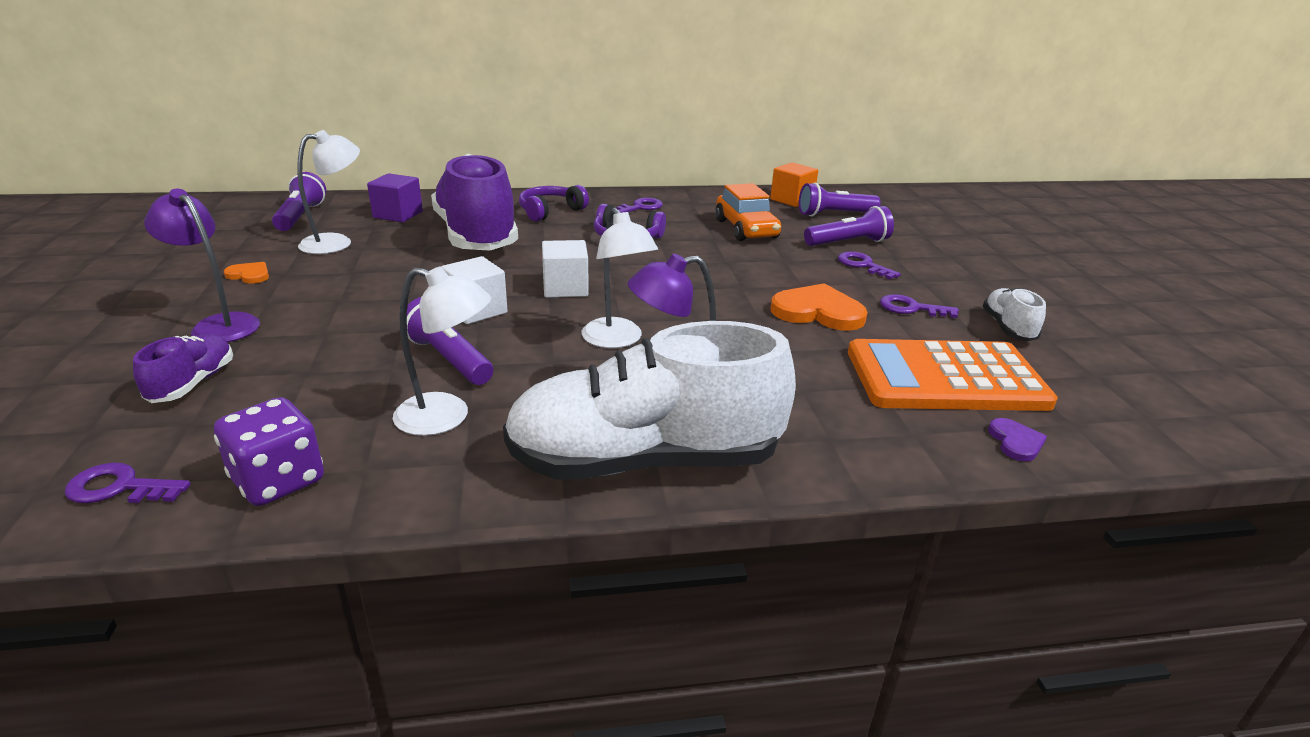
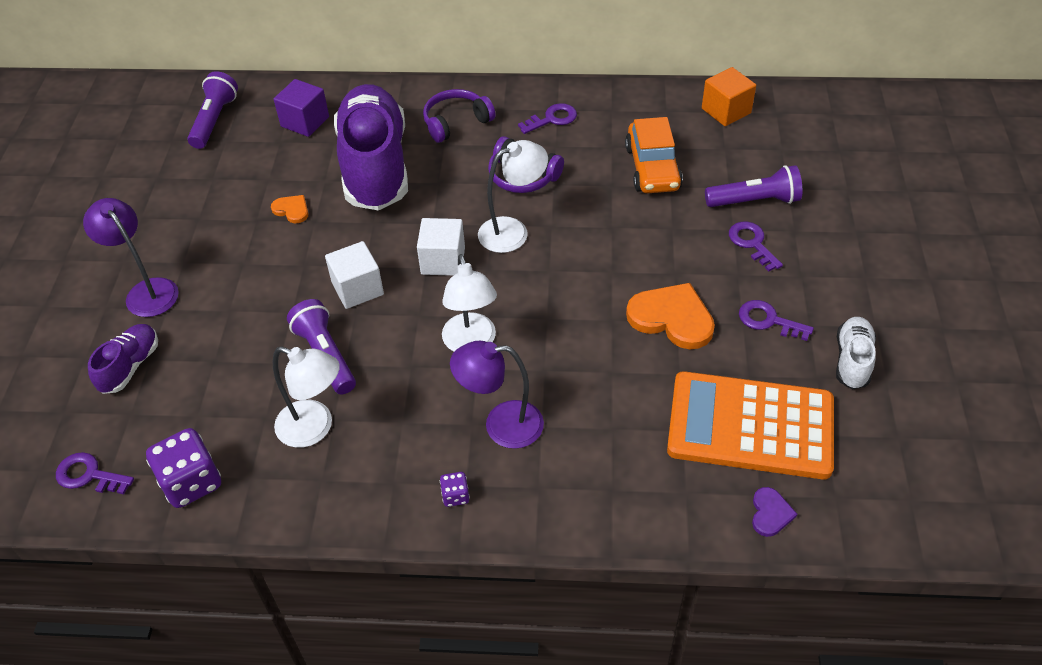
camera: 15 degrees right, 20 degrees up
orange heart [224,262,269,284] -> orange heart moved to [271,195,308,223]
white lamp [297,130,360,254] -> white lamp moved to [478,140,548,253]
white shoe [503,321,796,480] -> purple dice [440,472,470,507]
purple flashlight [799,183,881,217] -> none

